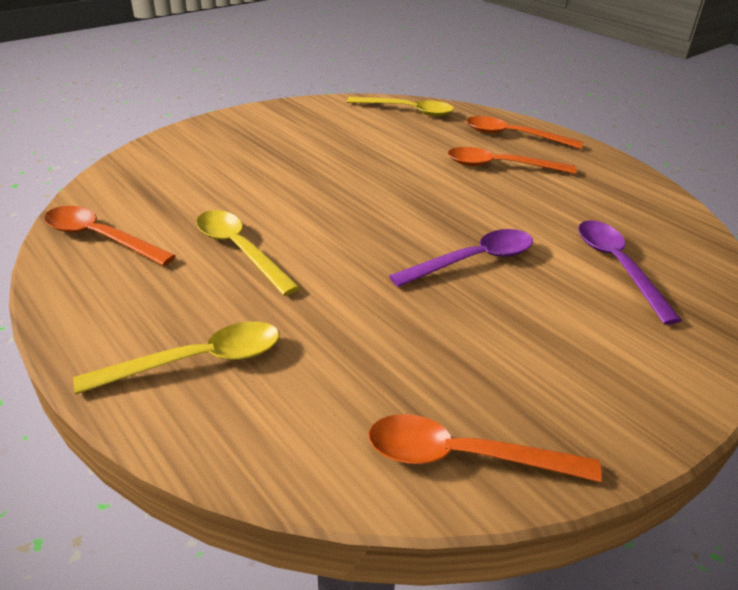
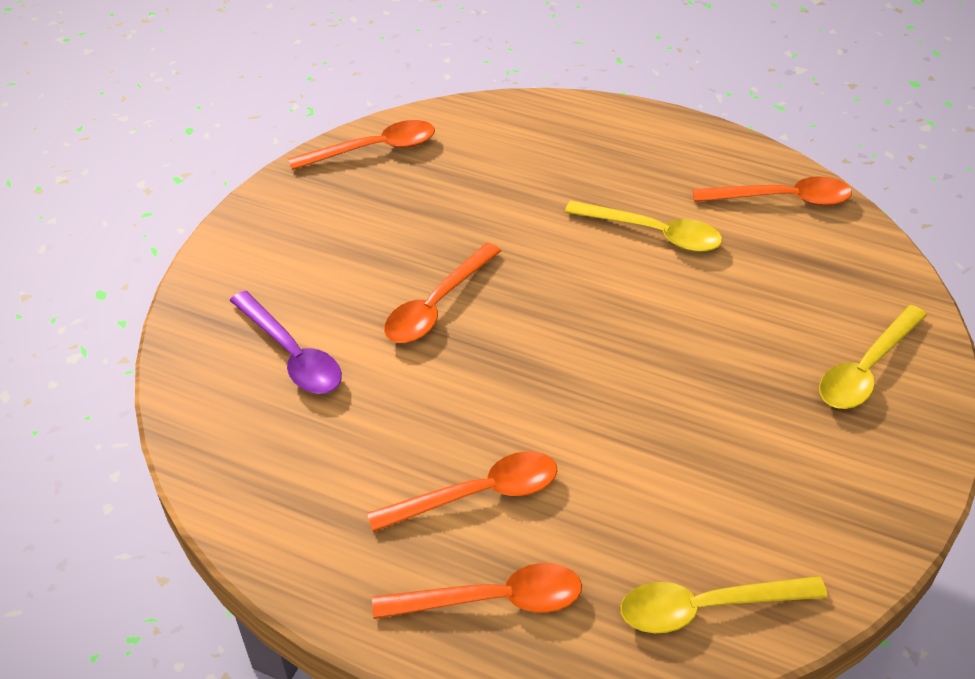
camera: 155 degrees right, 10 degrees up
yellow spoon [73,321,280,394] -> yellow spoon moved to [819,305,927,409]
purple spoon [389,229,533,287] -> orange spoon [384,243,501,343]

